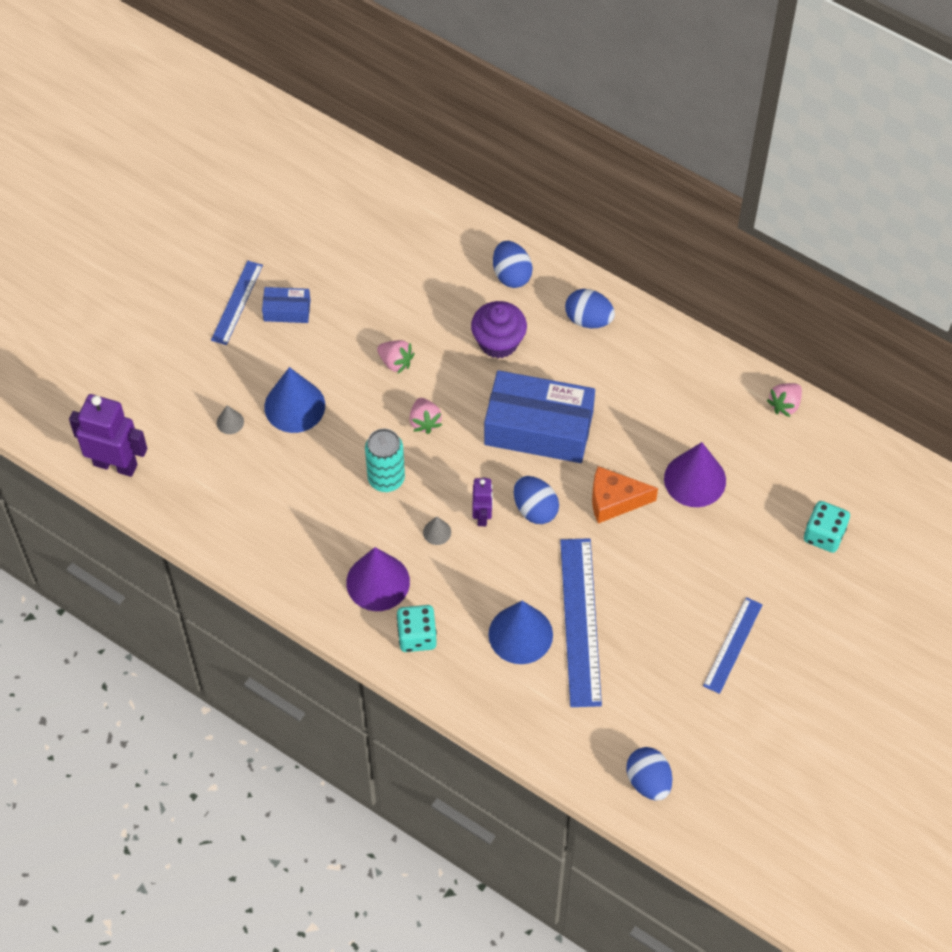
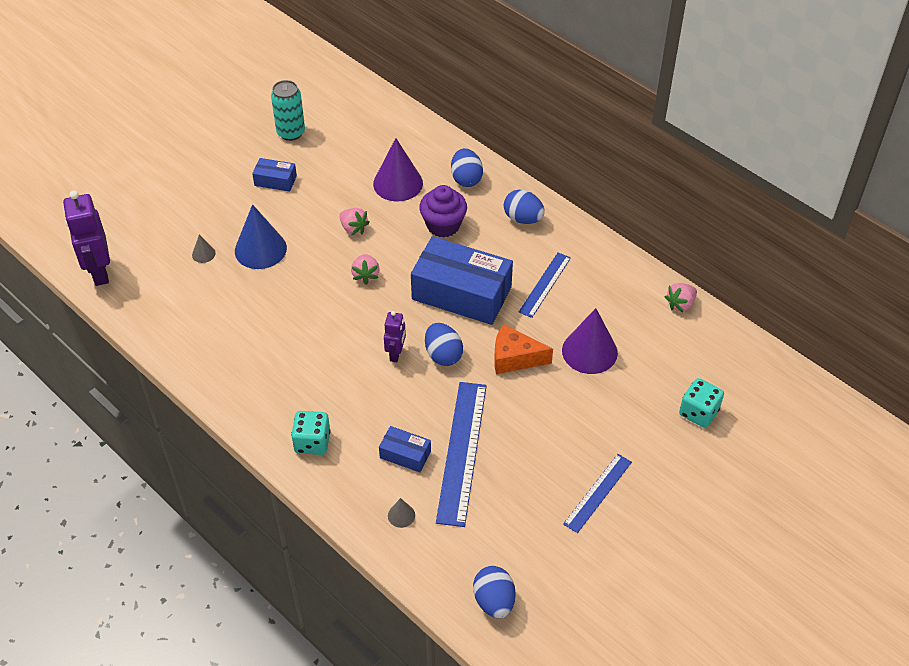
camera: 10 degrees right, 10 degrees down
purple robot [69,394,147,477] -> purple robot turned 135 degrees counterclockwise [63,190,110,286]
blue ruler [211,261,263,345] -> blue ruler moved to [519,252,571,318]
purple cone [346,547,410,611] -> purple cone moved to [373,138,423,202]
turquoise can [365,429,405,492] -> turquoise can moved to [271,80,305,141]
grey cone [423,516,451,545] -> grey cone moved to [388,498,415,528]
blue cone [489,601,553,664] -> blue box [379,426,431,472]

